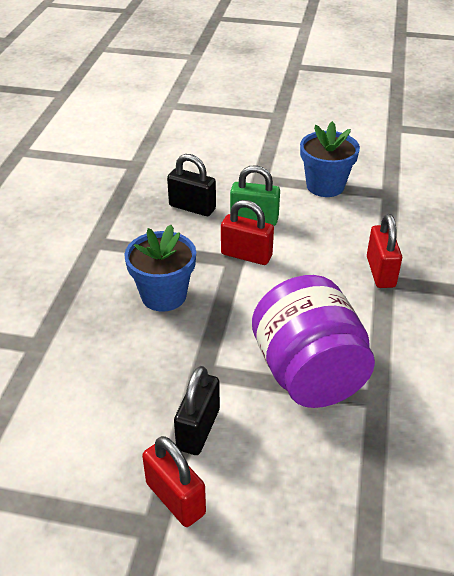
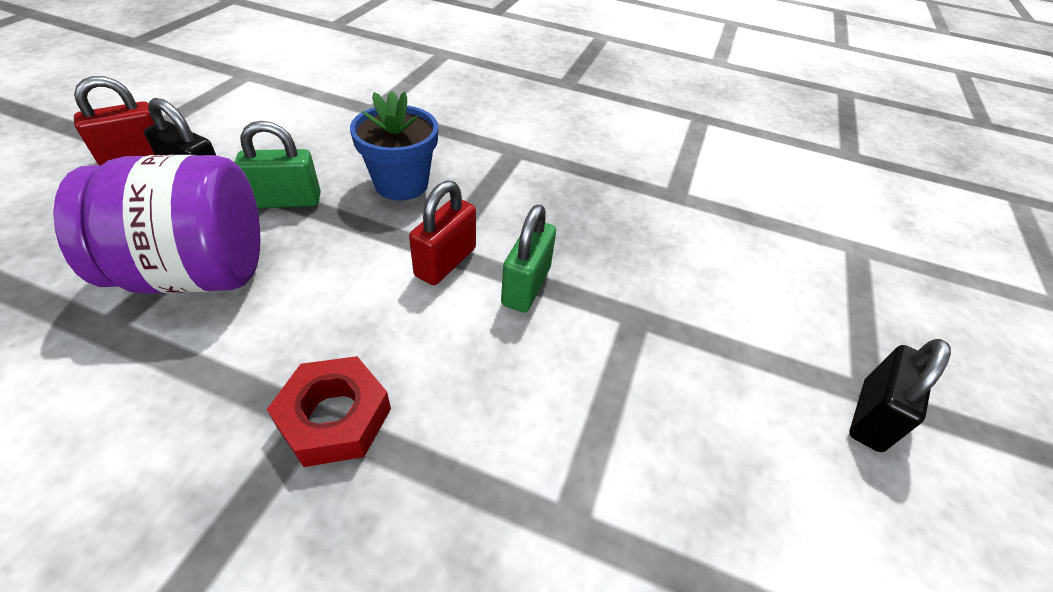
camera: 95 degrees right, 5 degrees up
black padlock [167,154,216,216] -> black padlock moved to [849,339,951,452]
blue flower pot [300,121,360,197] -> none
red padlock [367,214,402,288] -> red nut [267,356,391,467]
none -> green padlock [234,121,321,208]

